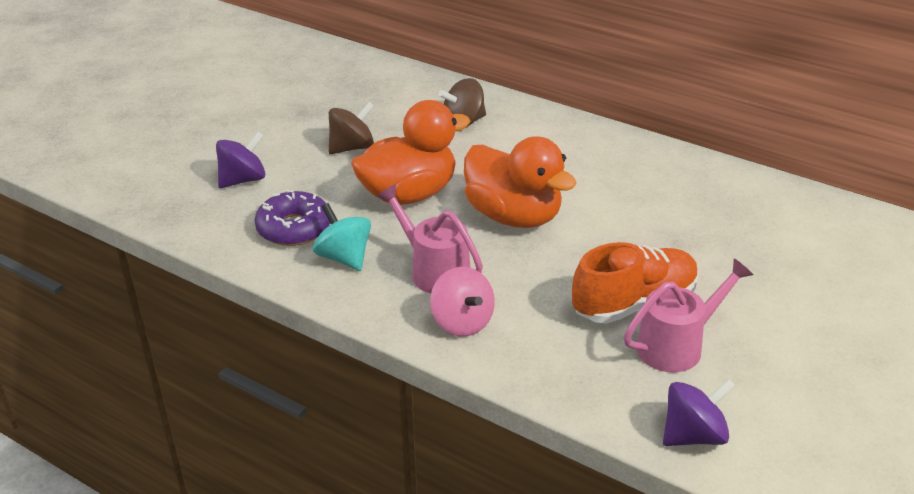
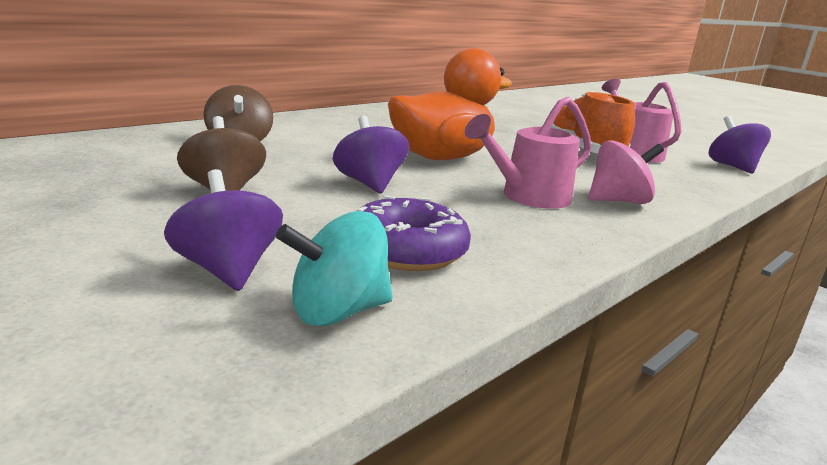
camera: 80 degrees left, 15 degrees down
turquoise spinning top [313,203,371,271] -> turquoise spinning top moved to [276,211,393,326]
orange duck [351,100,471,205] -> purple spinning top [333,116,409,194]

